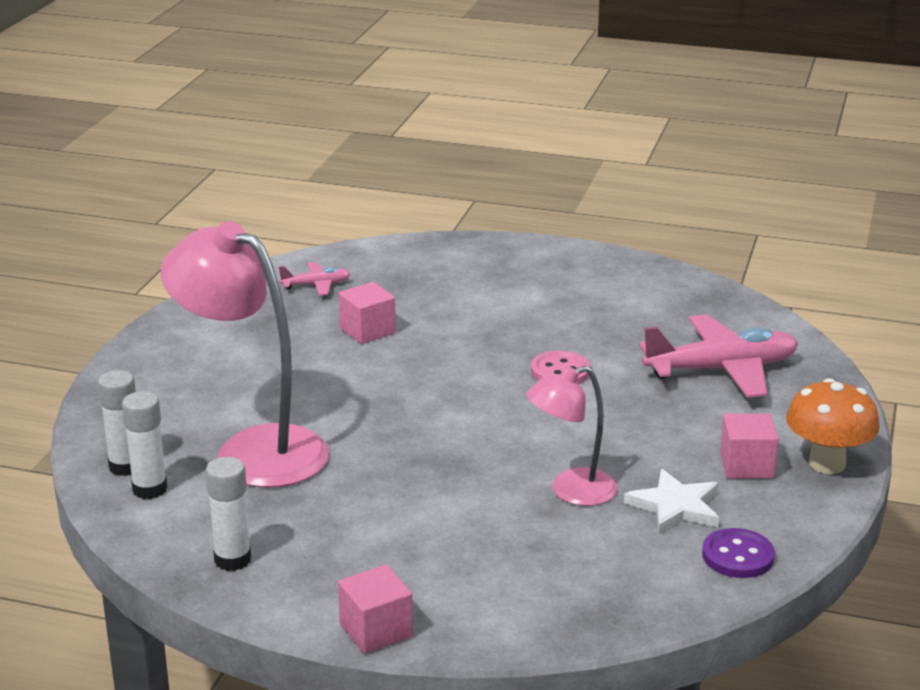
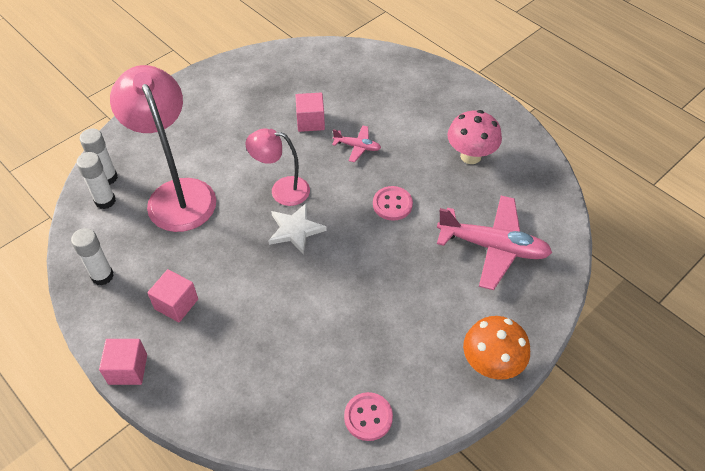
camera: 30 degrees right, 25 degrees up
pink plane [279,262,350,296] -> pink plane moved to [332,125,381,162]
pink lamp [526,366,617,506] -> pink lamp moved to [245,128,310,206]
white star [624,469,719,534] -> white star moved to [268,204,327,255]
purple button [702,528,775,578] -> pink button [344,392,393,441]
pink cube [720,413,779,479] -> pink cube moved to [147,269,198,322]
none -> pink mushroom [447,110,502,164]

